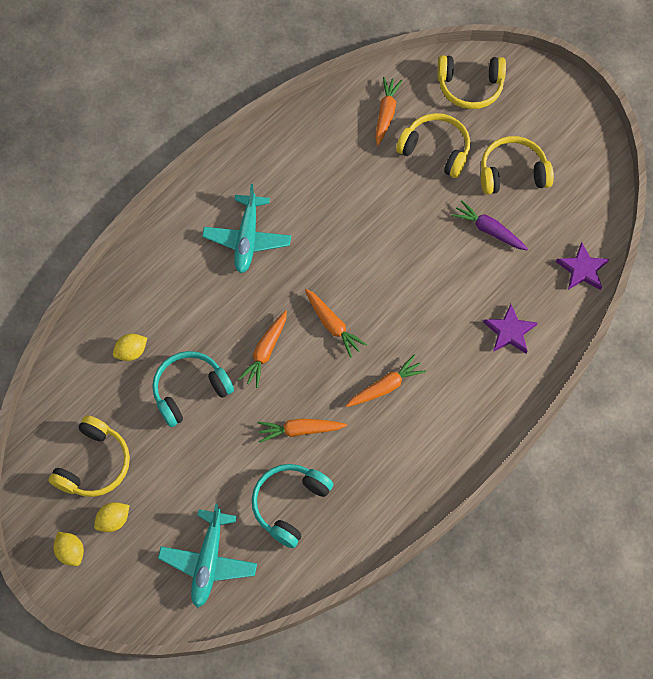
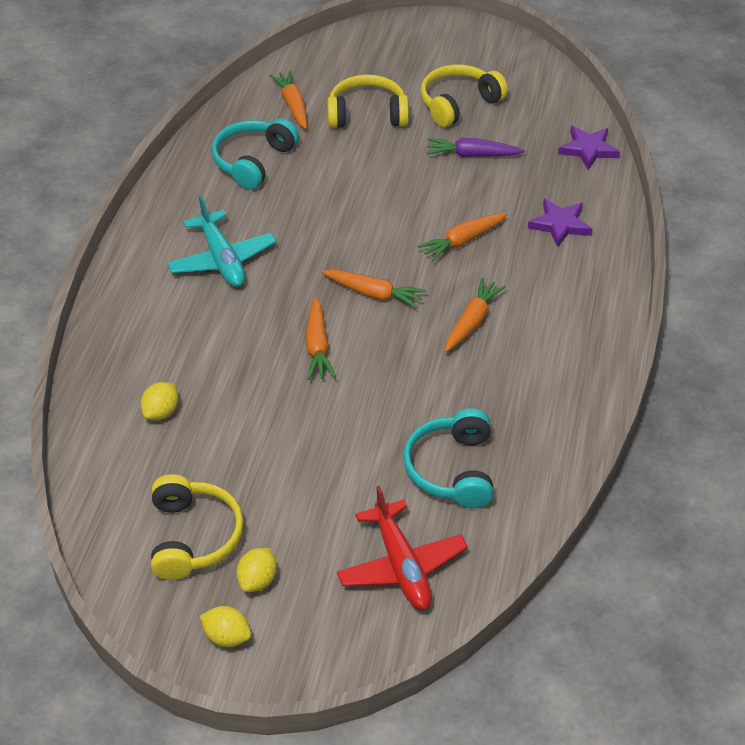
camera: 30 degrees left, 20 degrees down
turquoise headphones [152,351,234,427] -> turquoise headphones moved to [212,119,299,190]
turquoise plane [158,504,257,608] -> red plane [337,486,468,610]
orange carrot [257,418,347,443] -> orange carrot moved to [417,213,508,261]
yellow headphones [437,55,506,109] -> none

